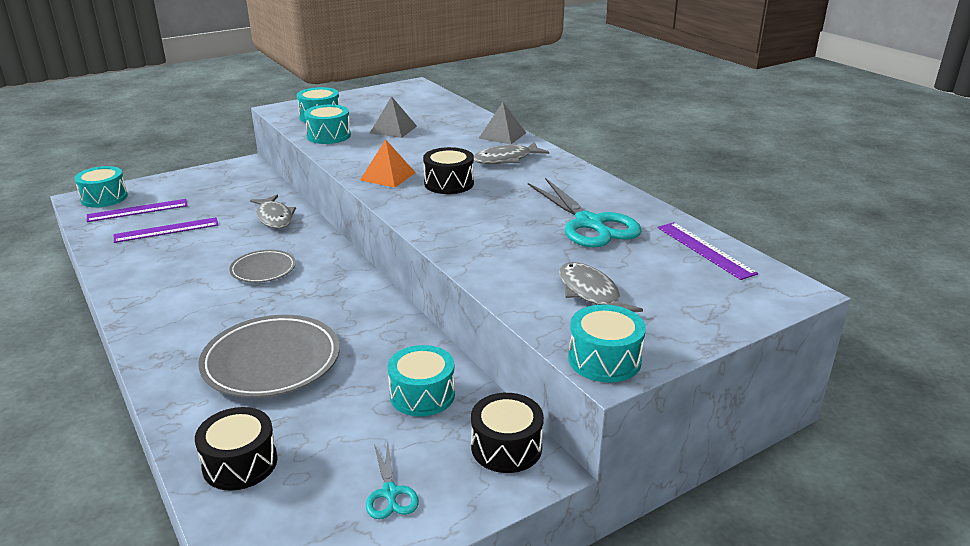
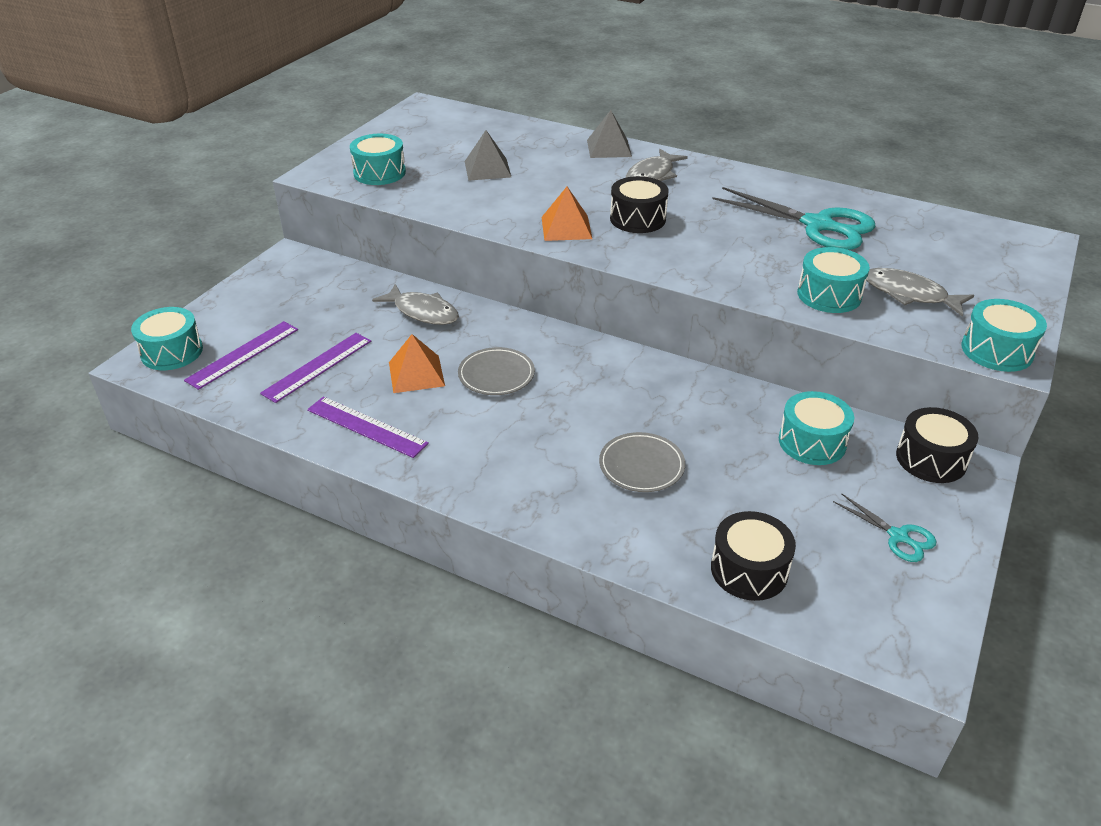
camera: 30 degrees left, 10 degrees up
grey plate [199,315,340,398] -> grey plate [599,432,685,492], size x0.56
turquoise drum [304,105,351,144] -> turquoise drum moved to [797,247,870,313]
purple ruler [658,222,758,280] -> purple ruler moved to [307,397,429,458]
none -> orange pyramid [389,334,445,393]

